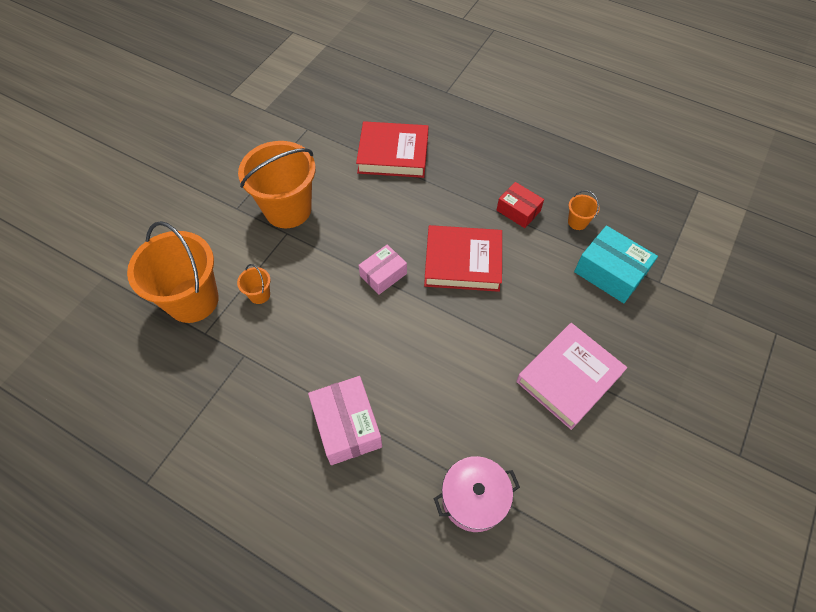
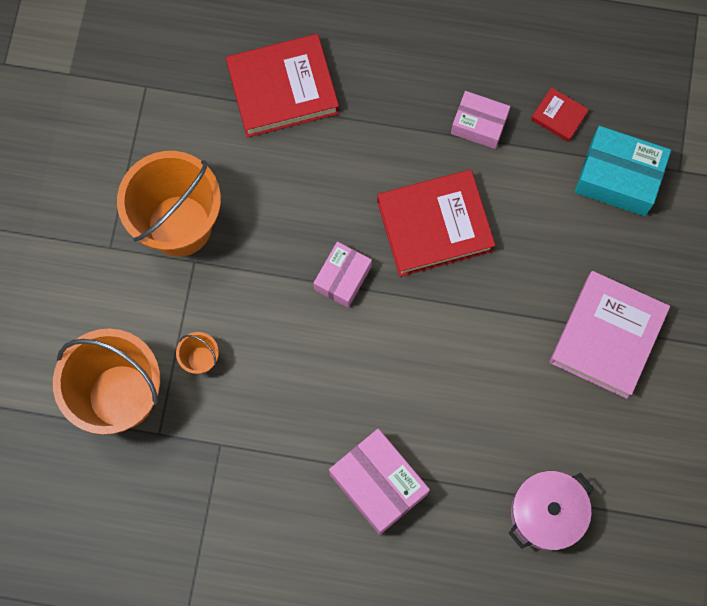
camera: 20 degrees left, 15 degrees up
red box [497,182,544,228] -> pink box [451,91,510,149]
orange bucket [568,190,600,230] -> red book [531,87,589,142]

